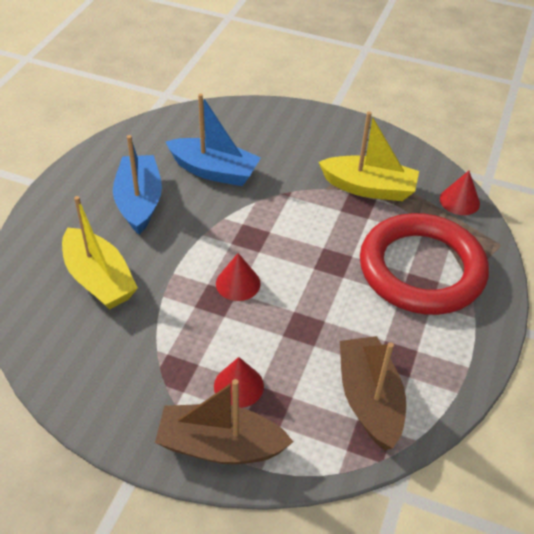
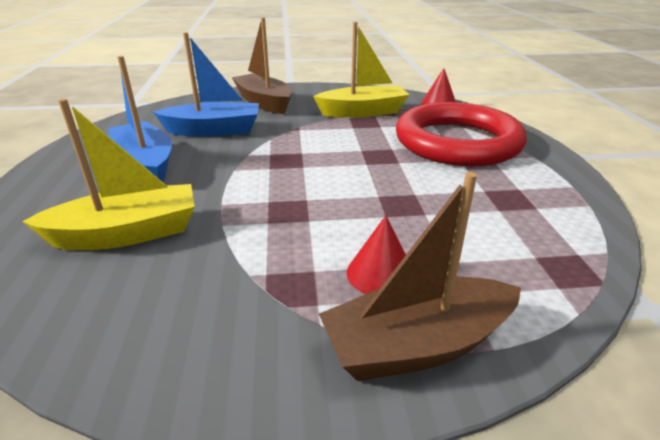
camera: 25 degrees left, 15 degrees down
yellow boat [62,196,138,310] -> yellow boat turned 45 degrees counterclockwise [22,99,195,250]
red cone [216,253,261,301] -> none
brown boat [340,336,406,450] -> brown boat moved to [232,18,292,114]

